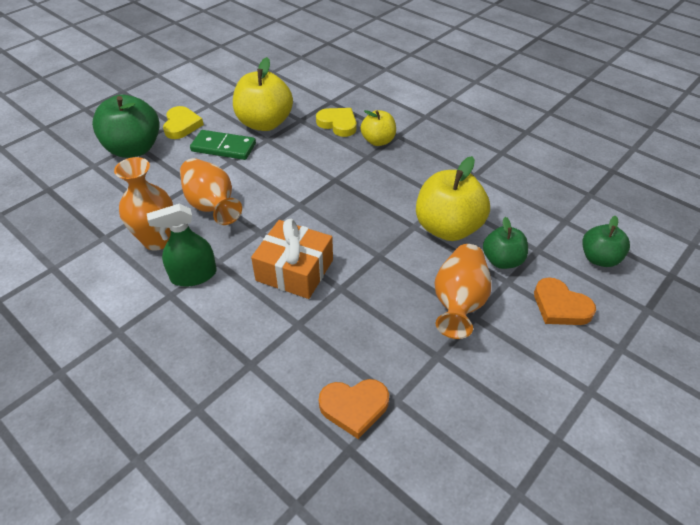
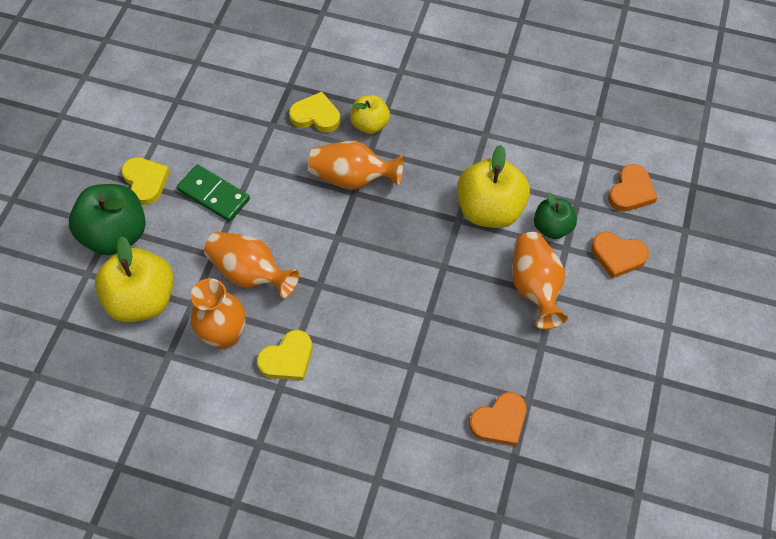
camera: 25 degrees left, 15 degrees up
green spray bottle [147,204,217,287] -> yellow heart [257,330,312,381]
green domino [190,130,256,160] -> green domino turned 45 degrees clockwise [177,164,250,222]
yellow apple [233,57,293,131] -> yellow apple moved to [95,236,174,322]
orange gift [251,219,333,299] -> none
green apple [582,216,630,267] -> orange heart [608,164,657,212]
none -> orange vase [308,141,403,190]

